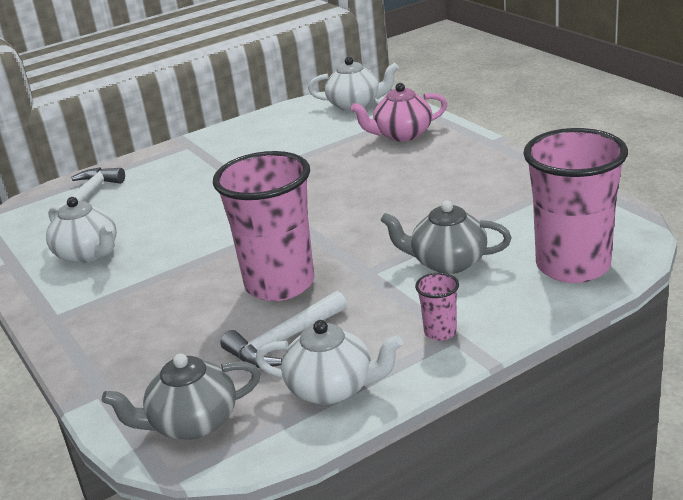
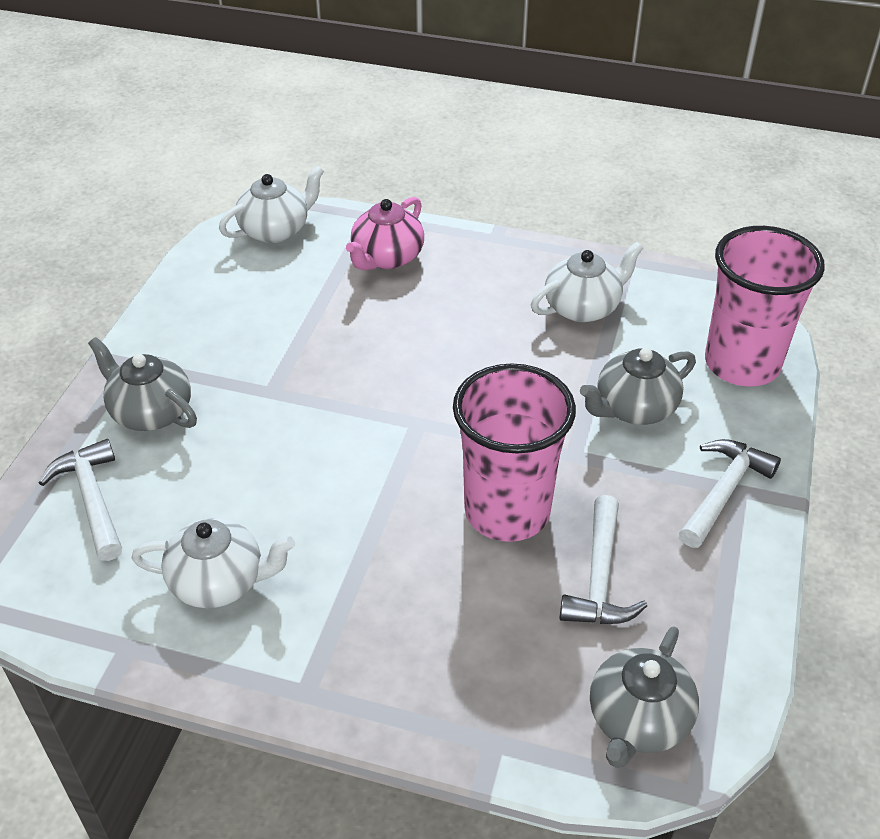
camera: 45 degrees left, 15 degrees up
white teapot [255,320,403,405] -> white teapot moved to [531,242,643,322]
pink cup [415,273,459,341] -> white hammer [679,439,781,548]
none -> grey teapot [88,337,197,431]

